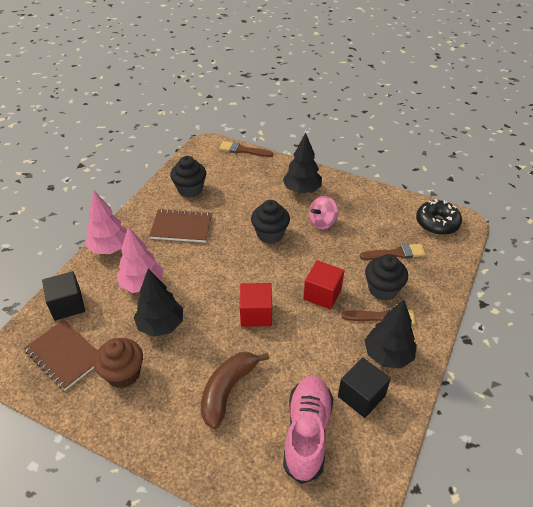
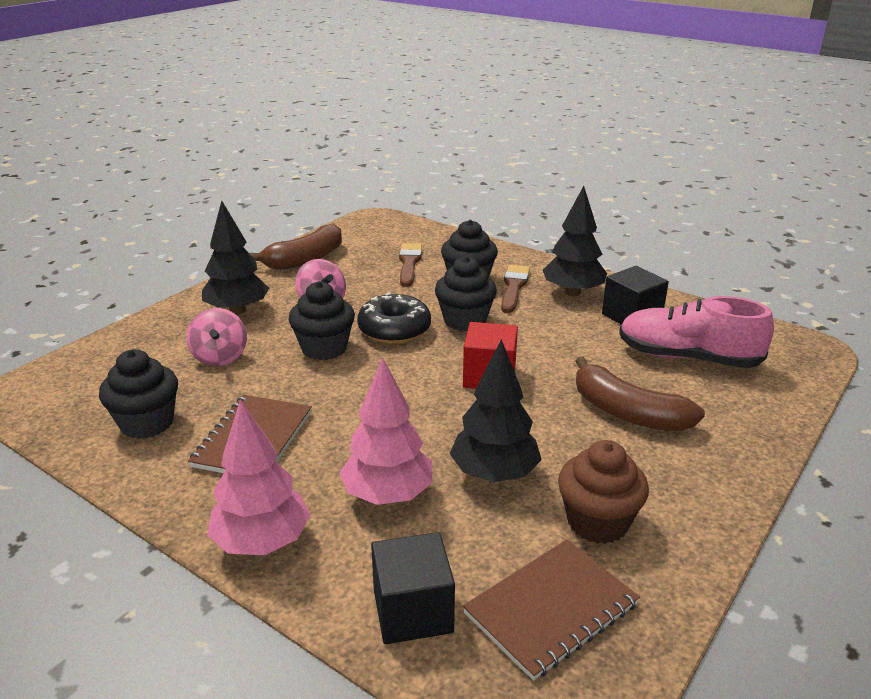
camera: 80 degrees left, 15 degrees down
brown brush [219,141,273,157] -> none
red cube [303,260,345,310] -> black cupcake [435,256,497,331]
black donut [416,199,462,235] -> black donut moved to [357,292,431,344]
none -> pink spinning top [186,308,247,366]
none -> brown banana [249,224,342,270]

